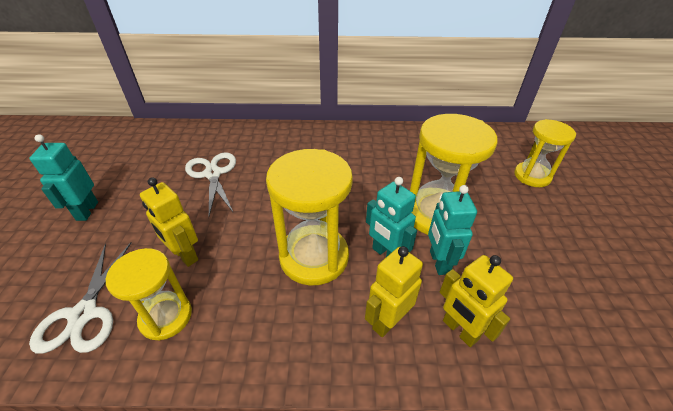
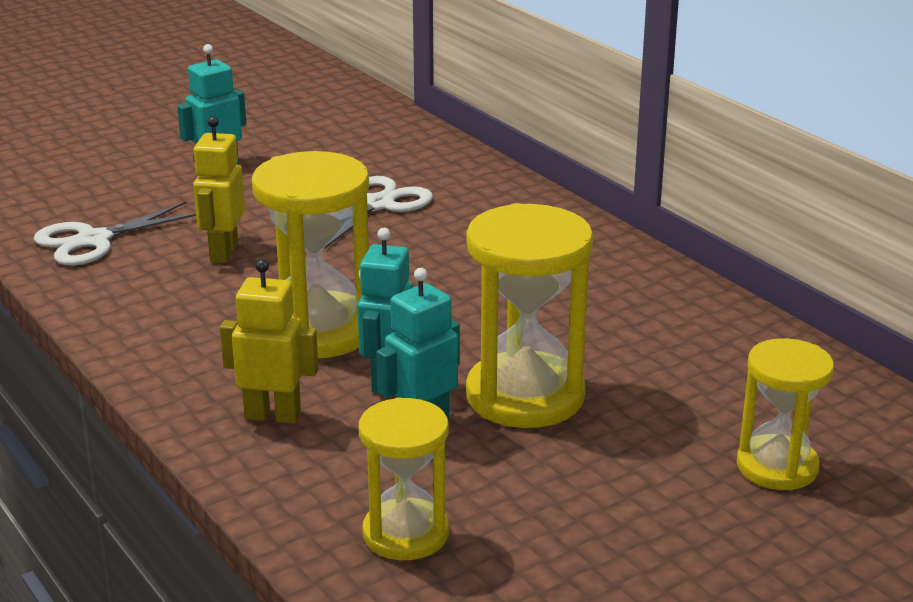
camera: 55 degrees right, 15 degrees down
yellow hourglass [106,248,192,340] -> yellow hourglass moved to [358,397,449,560]
yellow robot [440,255,513,347] -> none

